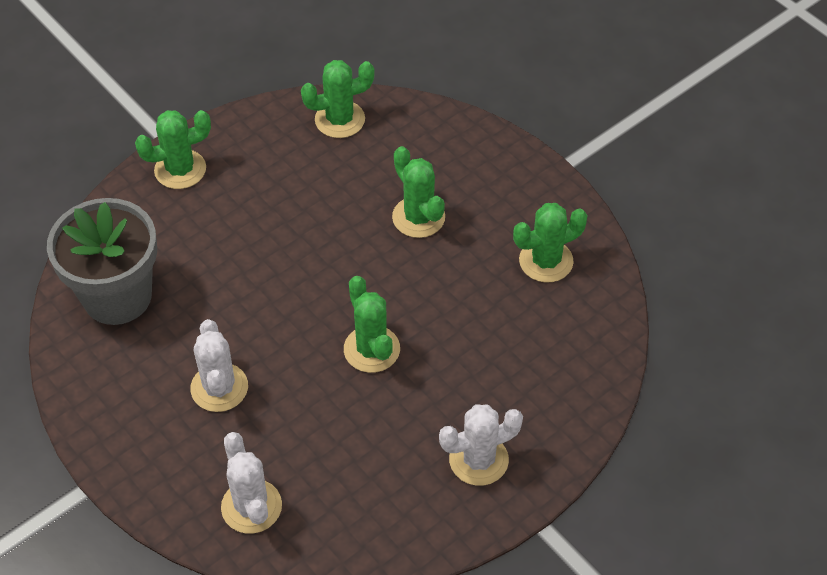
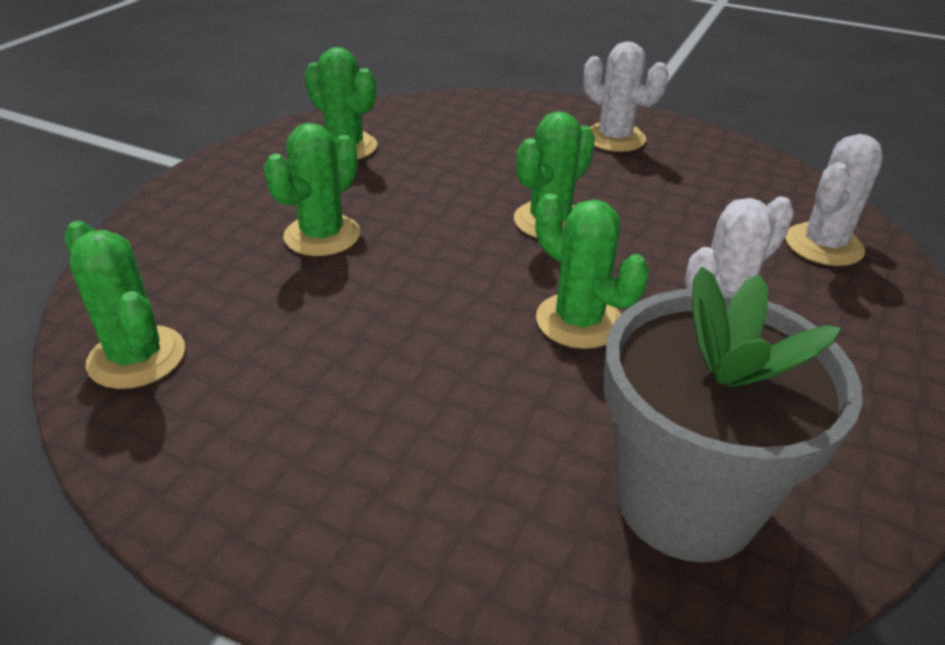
camera: 115 degrees left, 15 degrees down
green cactus [135,110,211,189] -> green cactus moved to [535,193,649,349]

